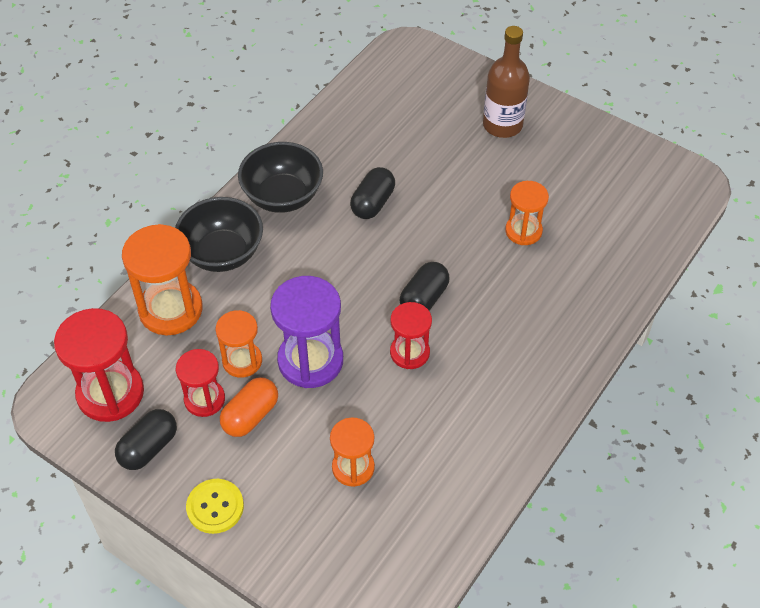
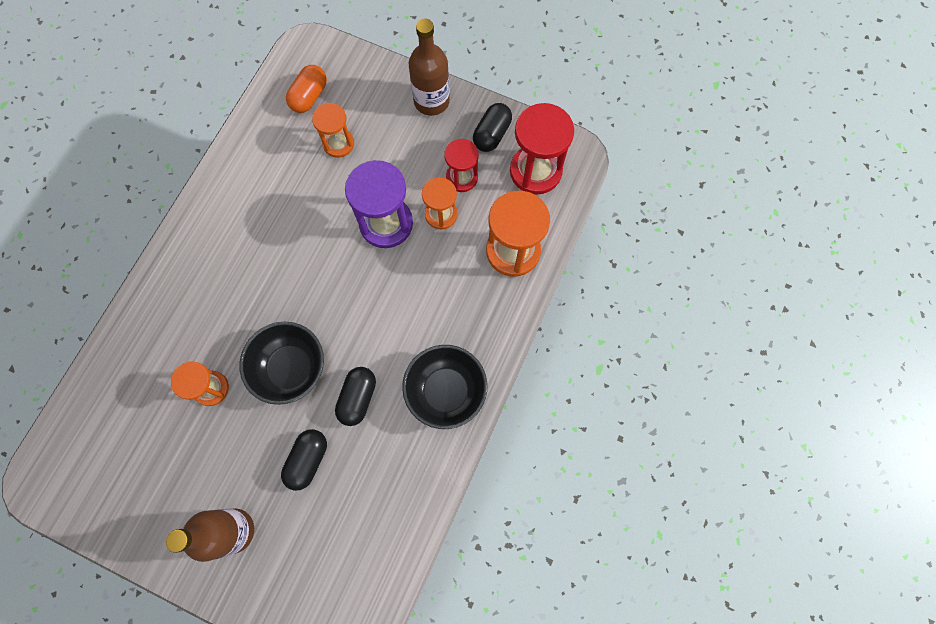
camera: 170 degrees right, 20 degrees up
black bowl [175,197,263,272] -> black bowl moved to [239,322,324,405]
yellow button [186,479,244,534] -> brown bottle [409,19,450,116]
orange capsule [220,377,278,437] -> orange capsule moved to [286,65,327,113]
red hourglass [390,302,432,369] -> none
black capsule [400,262,450,311] -> black capsule moved to [281,429,327,491]

